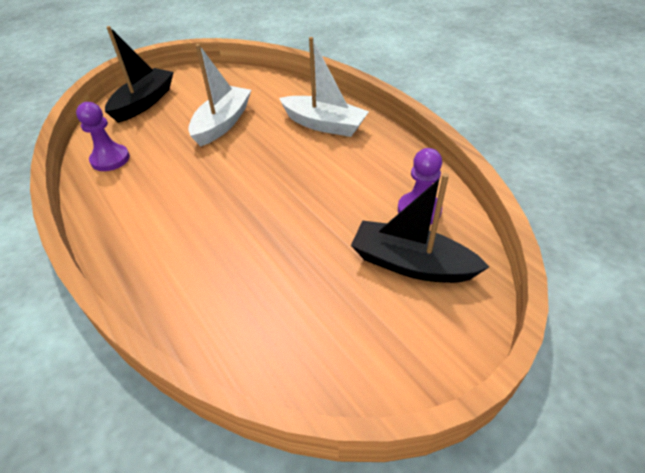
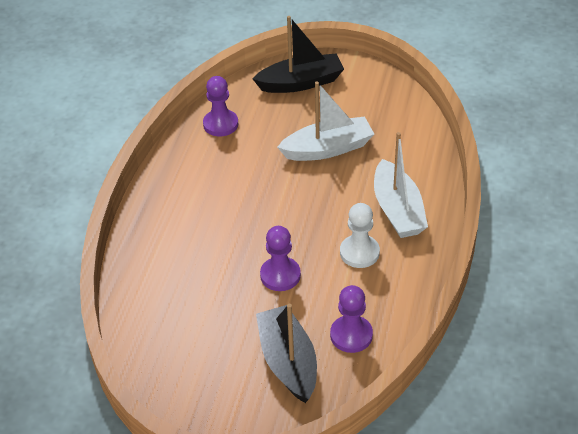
camera: 50 degrees right, 0 degrees up
none -> purple pawn [260,226,301,291]
none -> white pawn [340,203,380,268]

